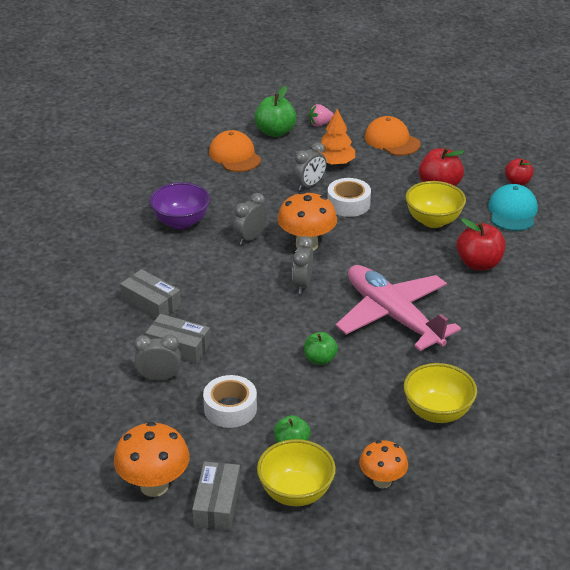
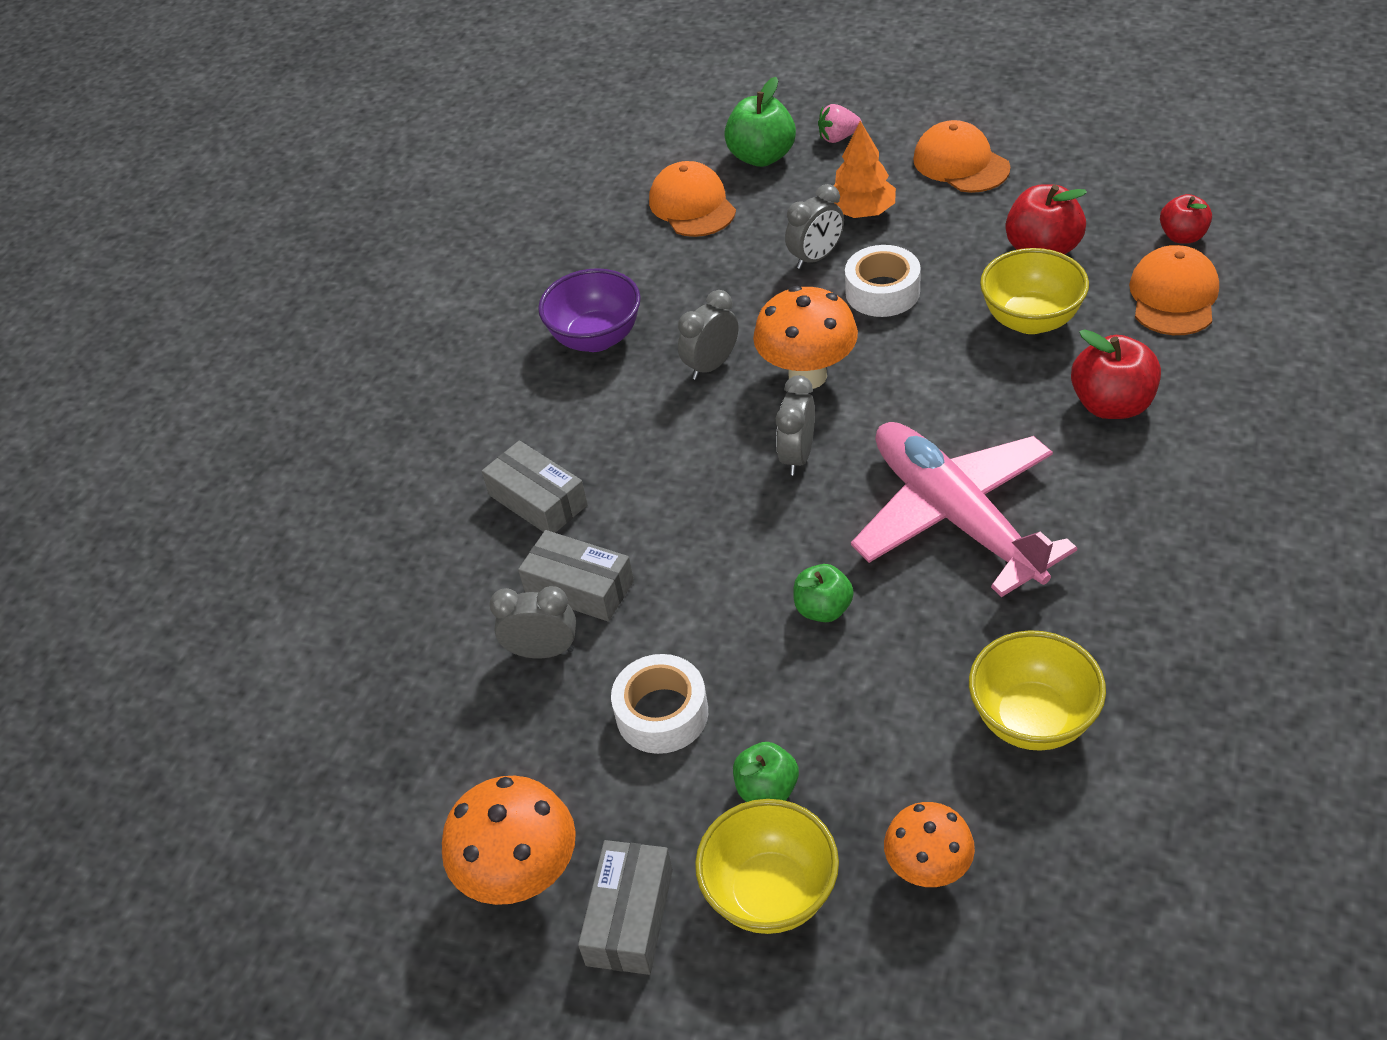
camera: 10 degrees right, 10 degrees up
turquoise cap [488,184,538,231] -> orange cap [1129,245,1219,335]

